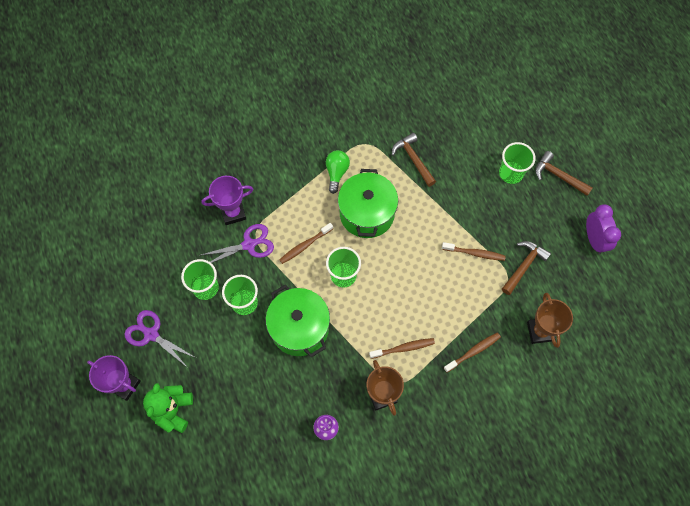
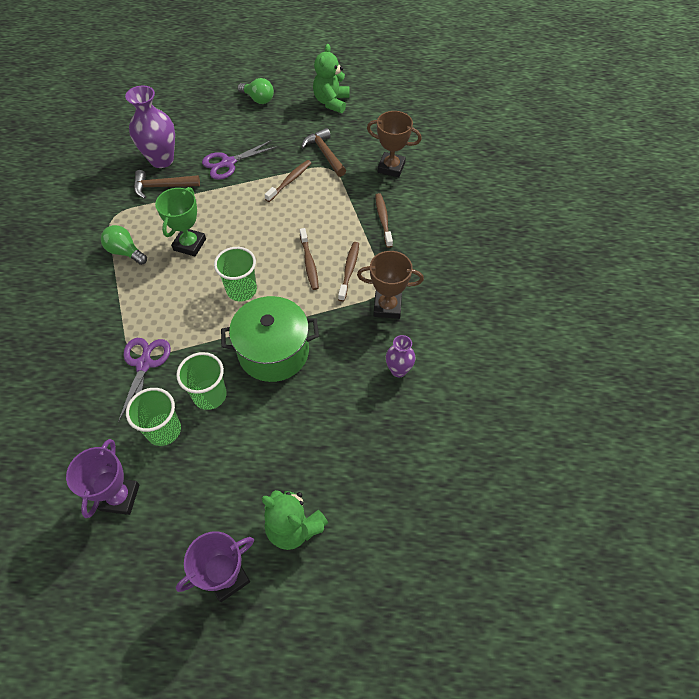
camera: 65 degrees left, 10 degrees down
purple scissors [125,310,196,368] -> purple scissors moved to [202,140,276,180]
purple trophy [202,176,253,225] -> purple trophy moved to [66,439,140,518]
brown toothbrush [279,223,333,264] -> brown toothbrush moved to [300,228,319,290]
green pot [338,169,398,238] -> green trophy [155,187,206,256]
green cup [499,142,536,184] -> none
brown hammer [535,151,593,196] -> green light bulb [238,78,274,104]
purple clock [586,204,621,254] -> green teddy bear [313,44,350,113]
none -> purple vase [125,86,175,168]

